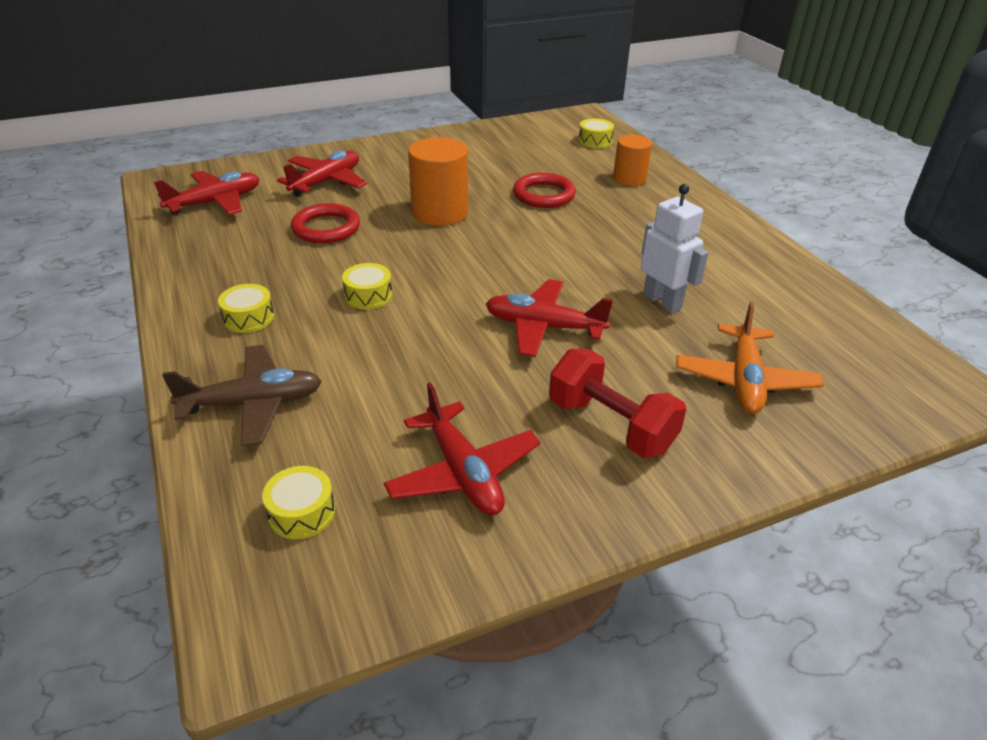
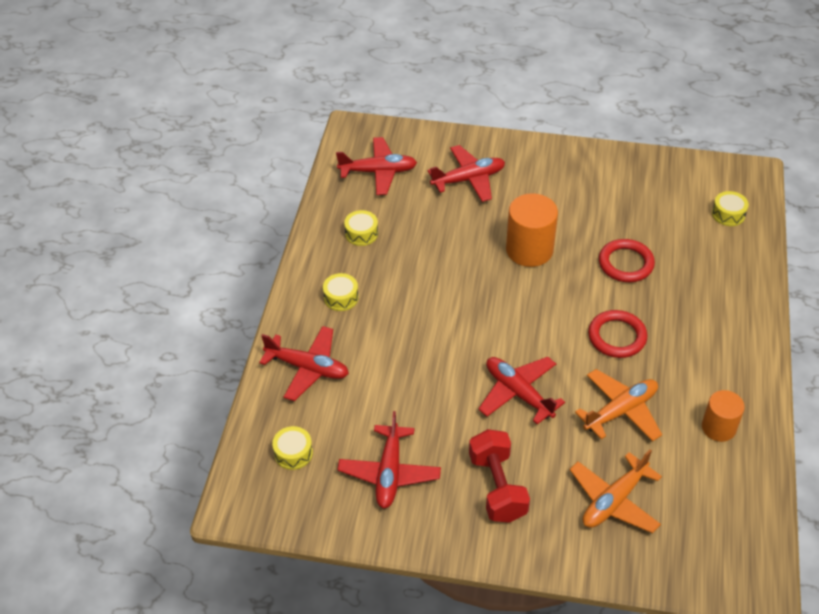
camera: 35 degrees right, 10 degrees up
brown plane [162,345,322,447] -> red plane [259,326,349,401]
red ring [291,203,360,243] -> red ring moved to [588,310,647,358]
yellow drum [342,263,392,310] -> yellow drum moved to [344,210,378,246]
orange cylinder [613,135,652,186] -> orange cylinder moved to [702,390,745,442]
white robot [641,184,709,313] -> orange plane [575,369,662,441]

